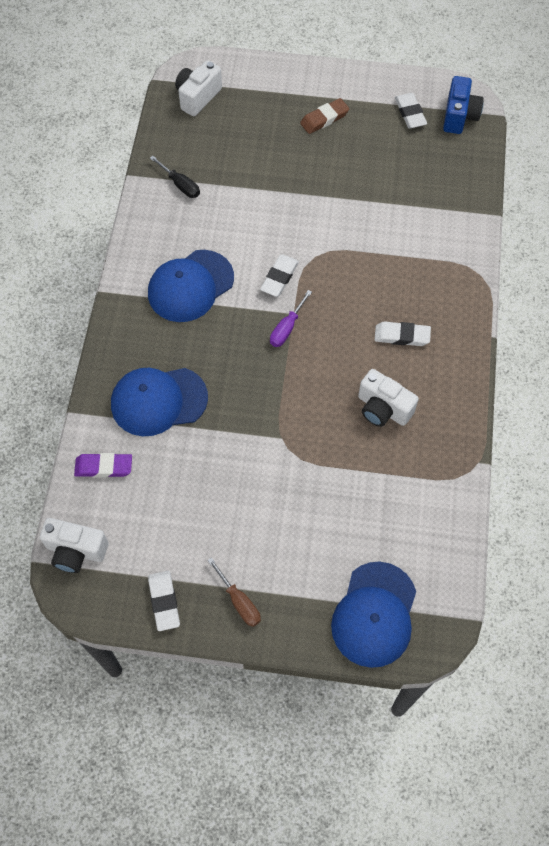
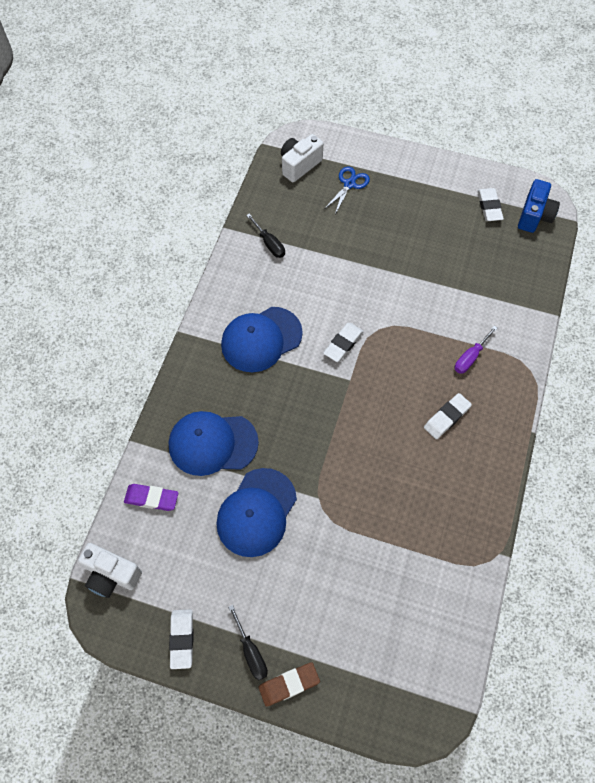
camera: 10 degrees right, 0 degrees up
brown screwdriver [207,557,261,627] -> black screwdriver [228,605,268,680]
purple screwdriver [270,290,312,347] -> purple screwdriver moved to [455,326,497,374]
brown eraser [300,98,349,134] -> brown eraser moved to [259,662,320,707]
blue cap [331,562,416,668] -> blue cap moved to [216,468,297,557]
white camera [358,369,419,427] -> none
white eraser [374,322,431,346] -> white eraser turned 60 degrees counterclockwise [424,393,472,439]
none -> blue scissors [324,166,370,214]

